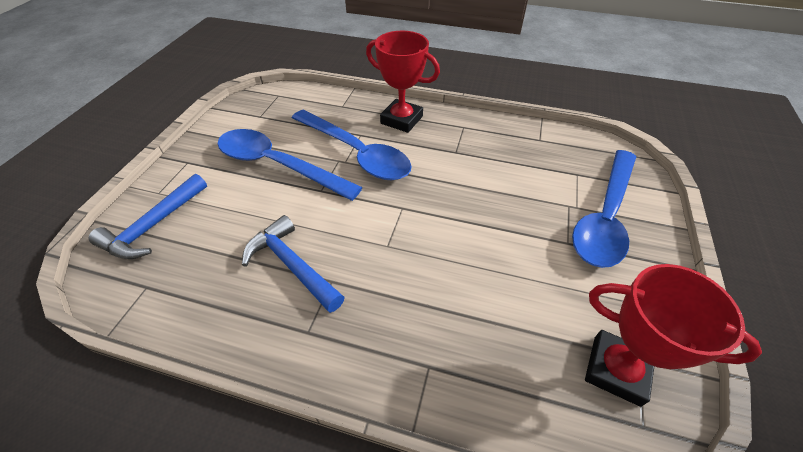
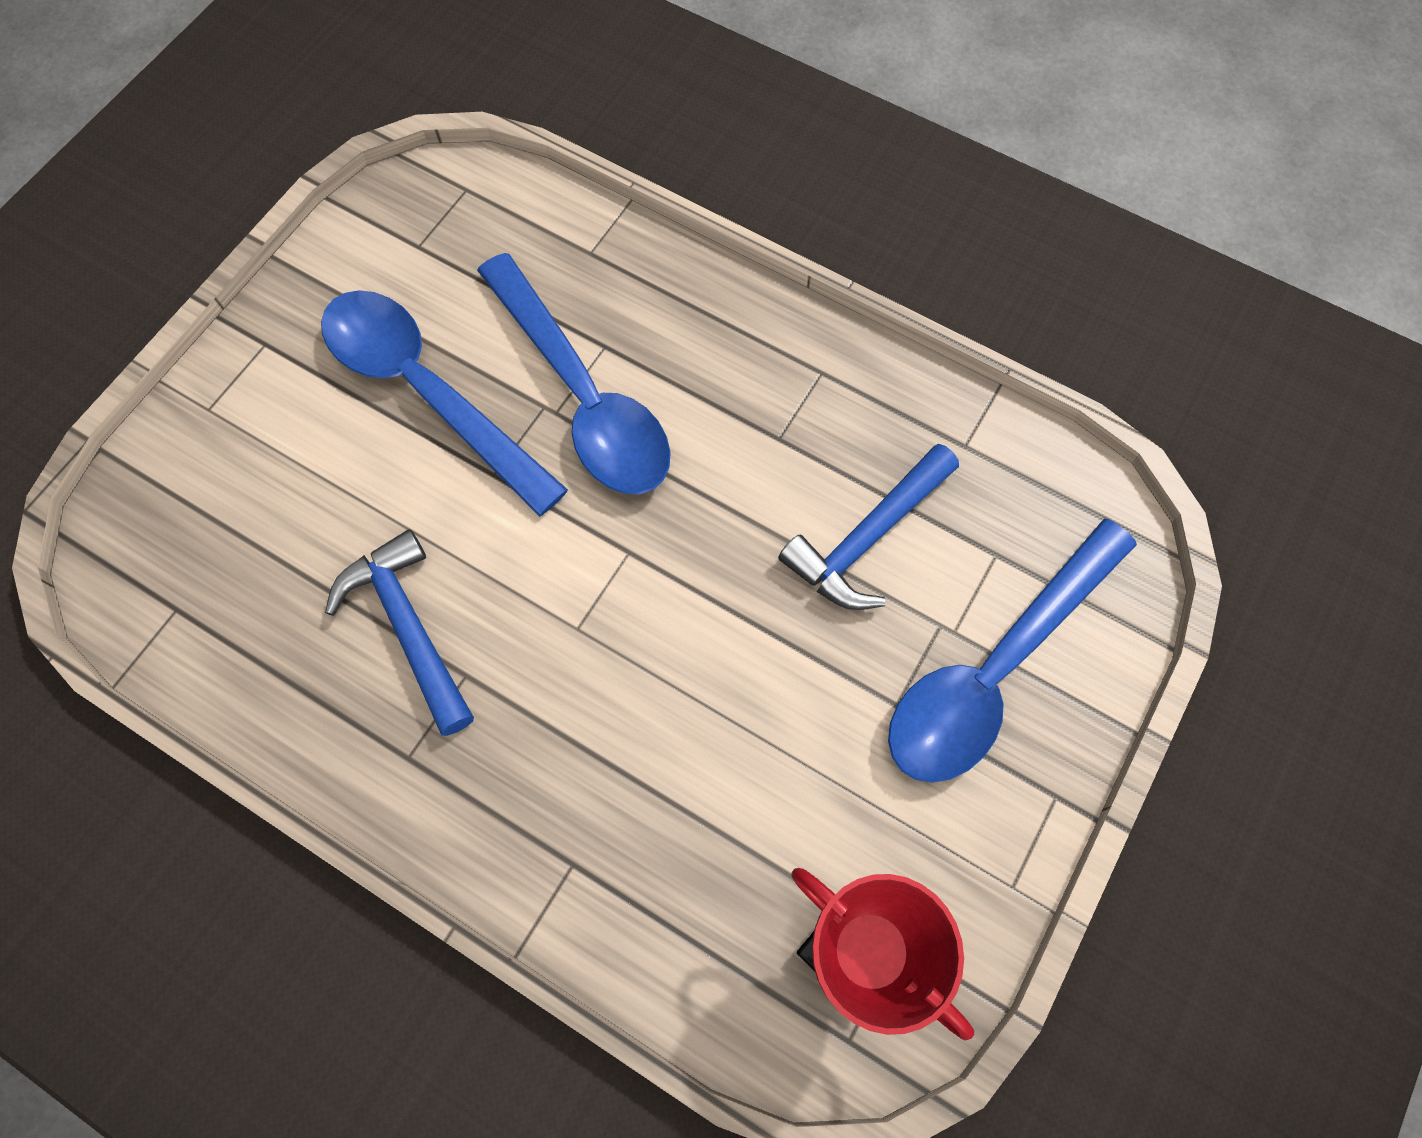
camera: 15 degrees right, 20 degrees up
blue hammer [88,174,207,259] -> blue hammer moved to [778,444,959,610]
red trophy [366,31,440,133] -> none

